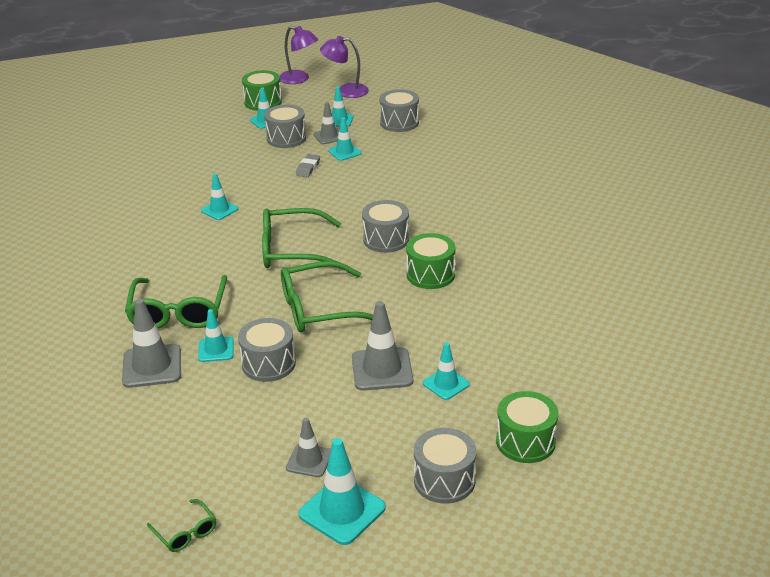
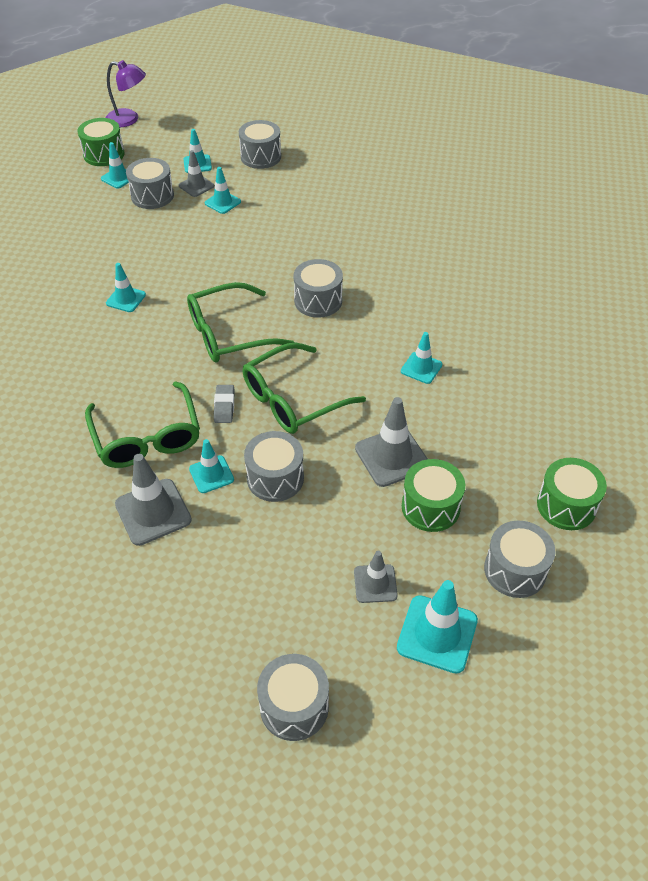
camera: 20 degrees left, 15 degrees up
green glasses [147,499,216,552] -> grey drum [257,654,329,741]
grey eraser [296,154,320,177] -> grey eraser moved to [214,385,235,423]
purple lamp [320,36,369,98] -> none
green drum [406,233,456,289] -> green drum moved to [402,459,465,532]
turquoise traffic cone [423,342,470,400] -> turquoise traffic cone moved to [401,332,442,384]

